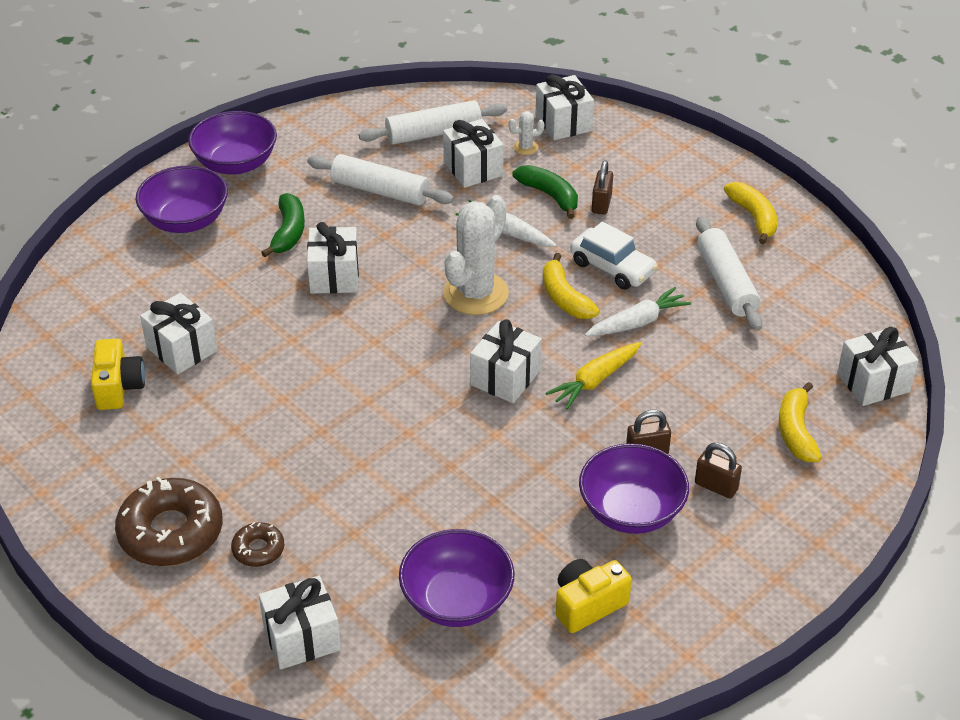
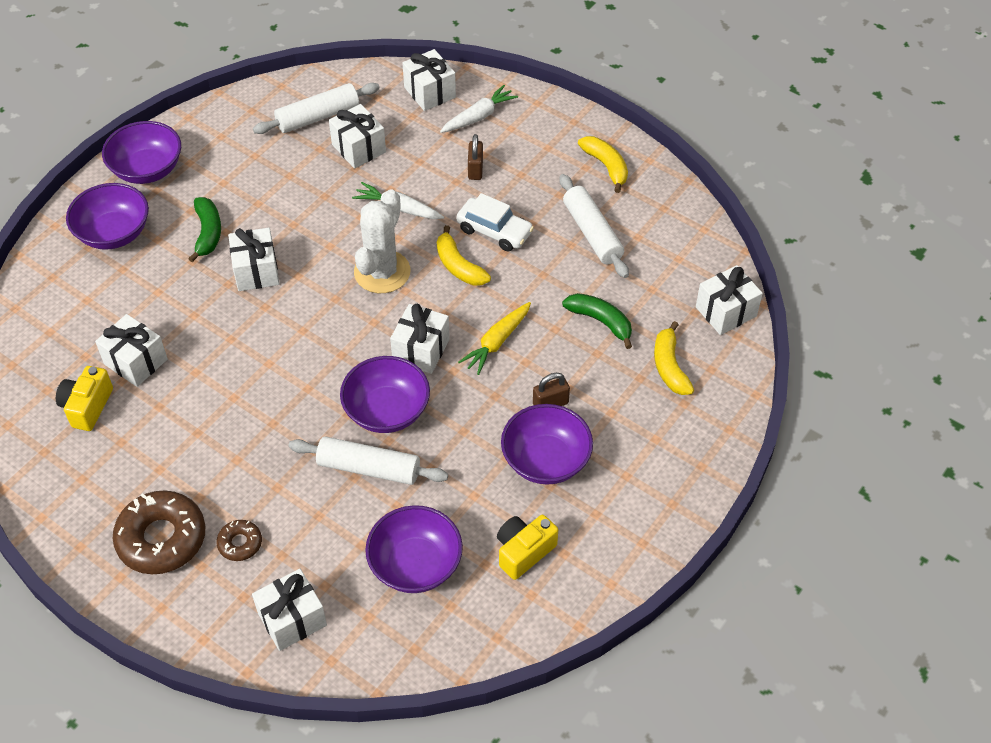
camera: 10 degrees left, 10 degrees up
yellow camera [91,339,145,410] -> yellow camera turned 150 degrees counterclockwise [56,366,113,431]
white rolling pin [307,154,454,205] -> white rolling pin moved to [289,436,448,485]
white cactus [508,111,545,155] -> none
green banana [513,165,578,219] -> green banana moved to [562,293,632,349]
white carrot [585,287,691,336] -> white carrot moved to [440,85,518,133]
brown padlock [695,443,742,498] -> none
none -> purple bowl [340,356,430,433]

